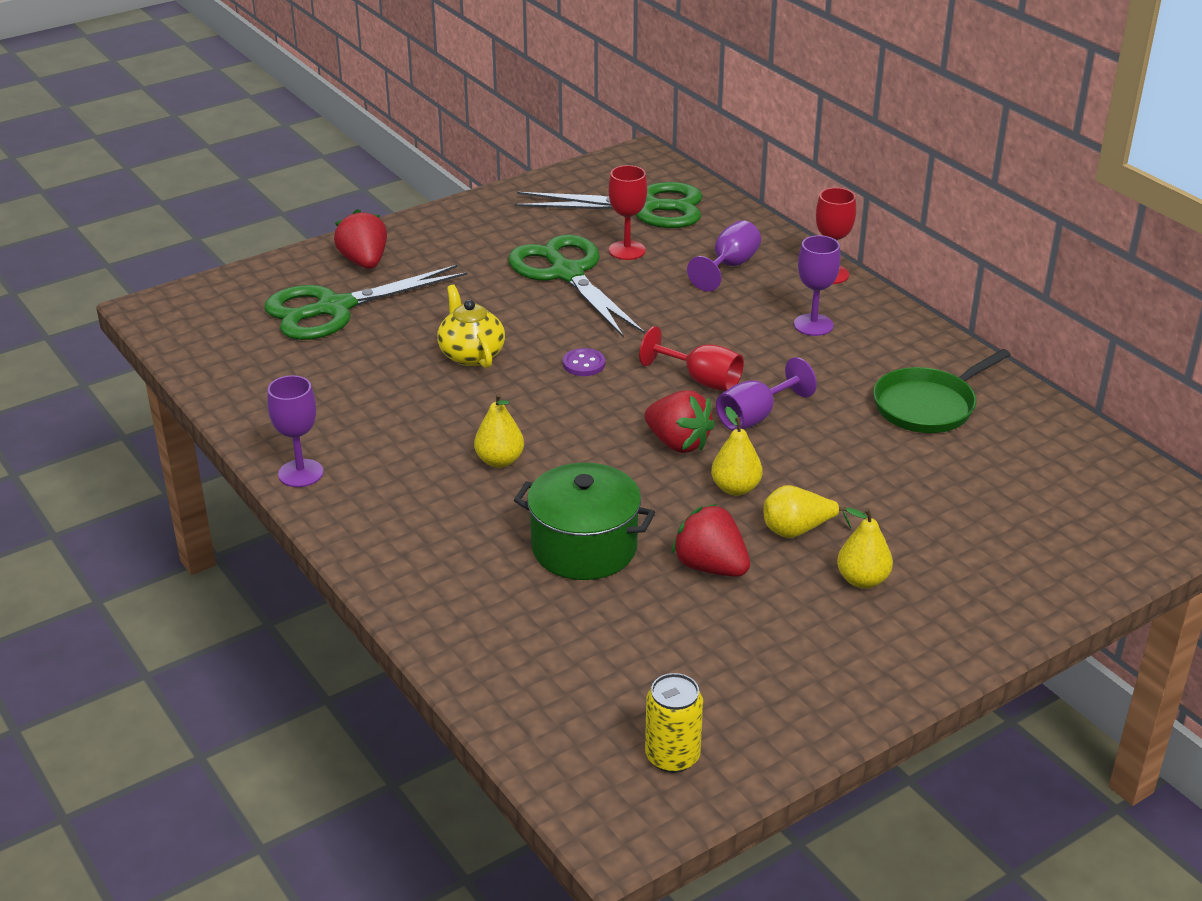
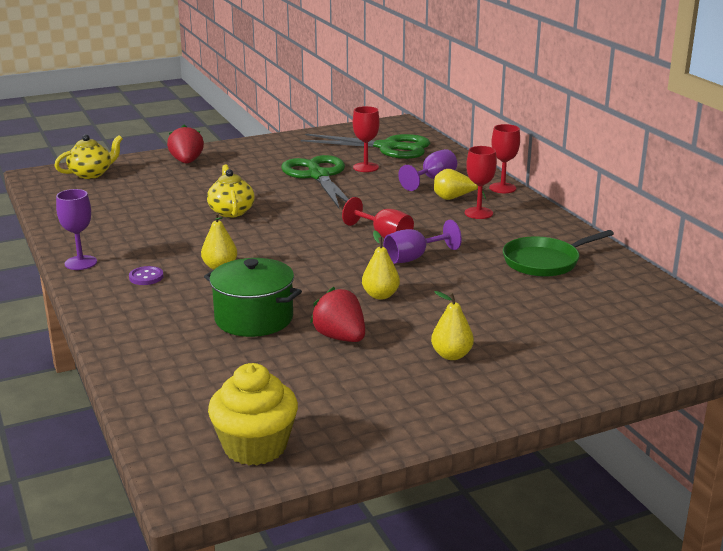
camera: 10 degrees right, 10 degrees down
green scissors [265,264,468,340] -> none
purple button [563,348,605,376] -> purple button moved to [129,266,164,285]
red strawberry [644,390,715,453] -> none
yellow can [645,673,703,773] -> yellow cupcake [208,363,298,465]
yellow pear [764,485,851,538] -> yellow pear moved to [434,169,487,200]
purple goblet [794,235,840,336] -> red goblet [465,146,497,219]
none -> yellow teapot [54,134,123,179]

